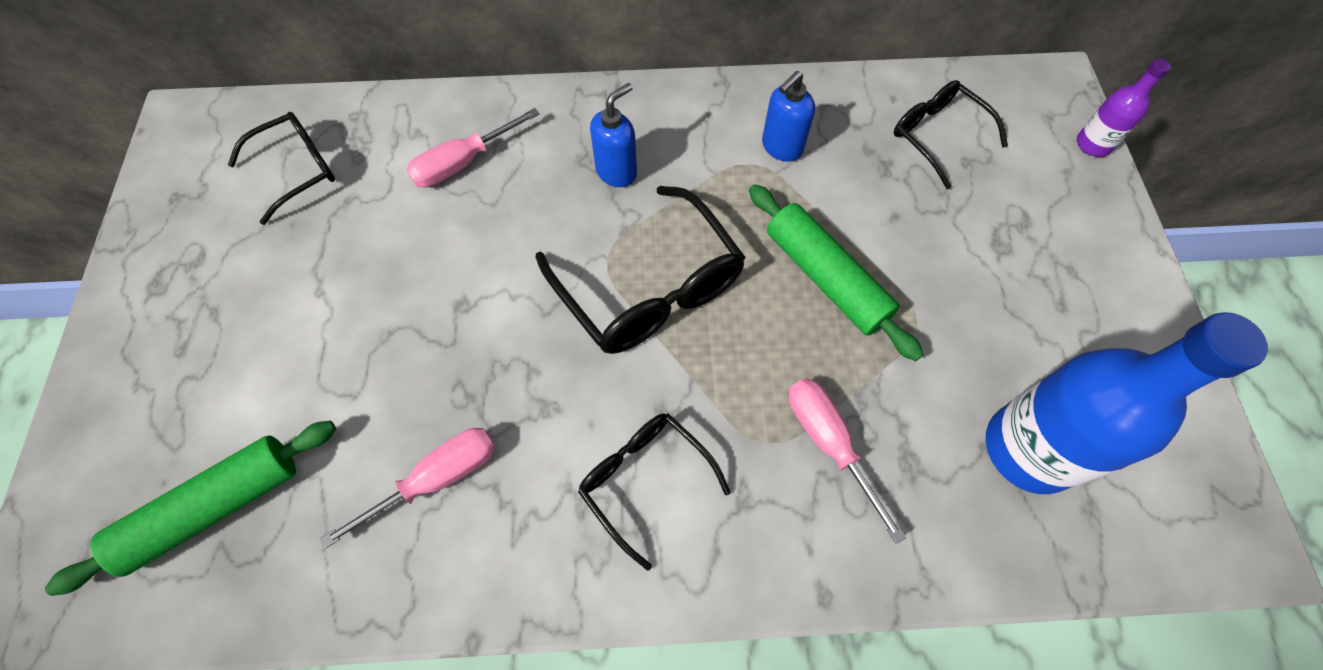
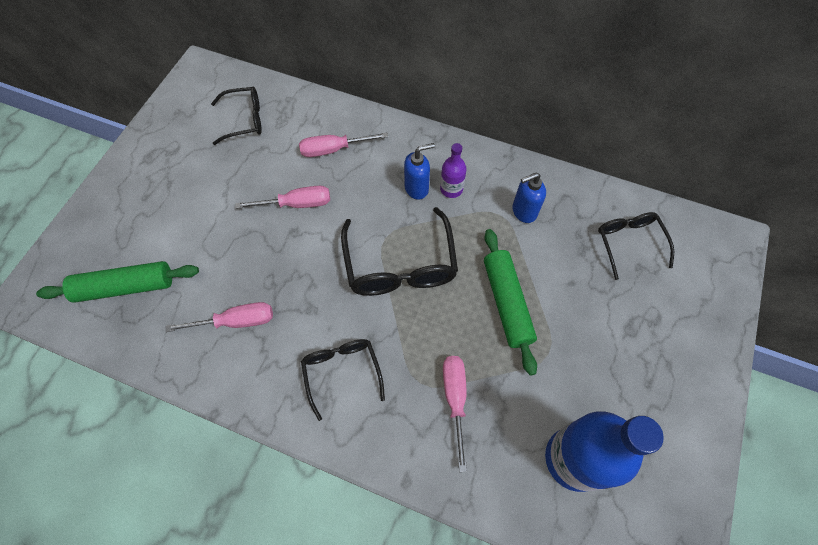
camera: 25 degrees right, 0 degrees up
purple bottle [1077,59,1171,157] -> purple bottle moved to [440,143,467,198]
none -> pink screwdriver [235,186,330,209]

